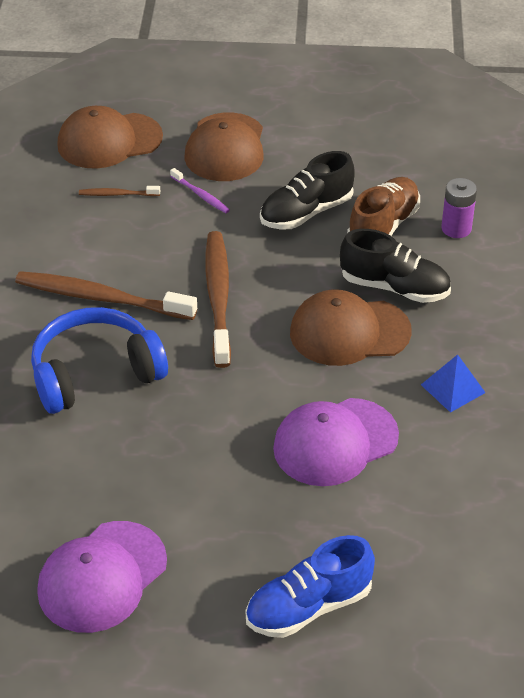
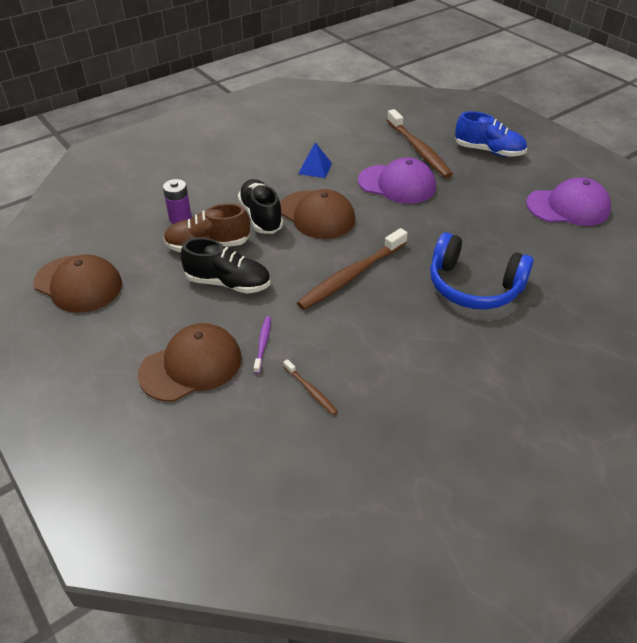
camera: 130 degrees left, 0 degrees up
brown toothbrush [15,271,197,320] -> brown toothbrush moved to [387,109,453,178]
brown cap [57,106,163,169] -> brown cap moved to [33,254,122,313]

